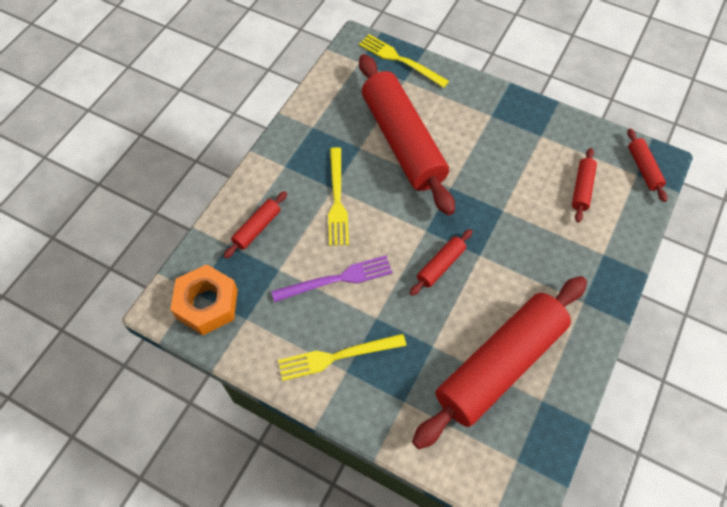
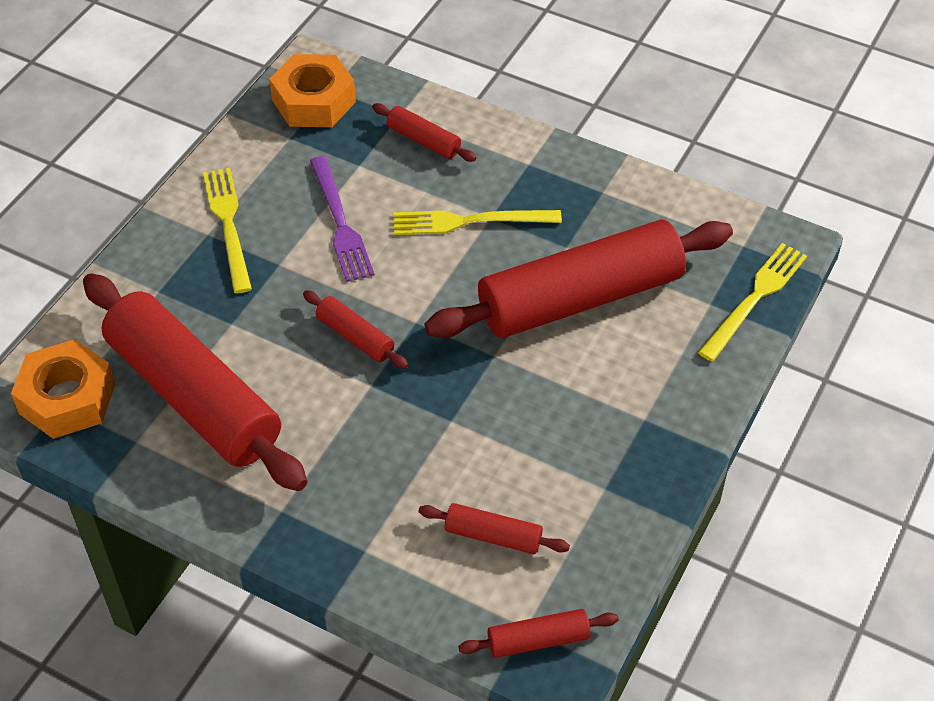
camera: 90 degrees right, 10 degrees down
none -> orange nut [11,339,115,439]

